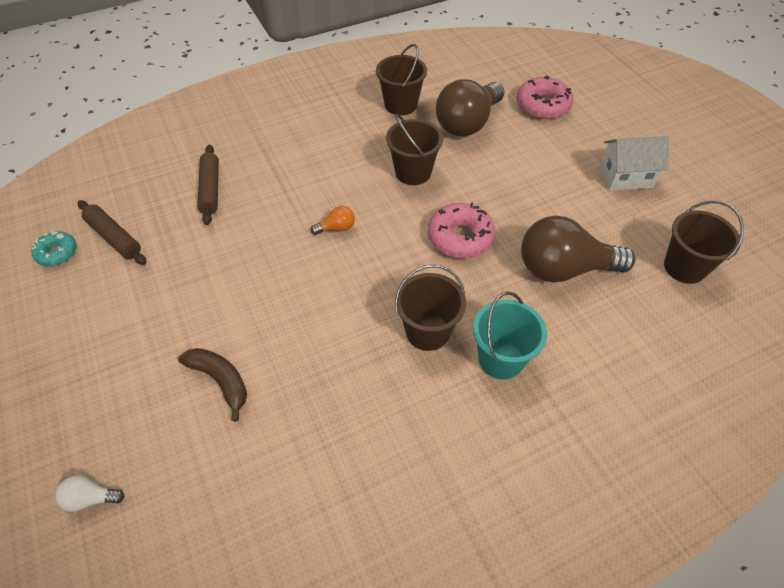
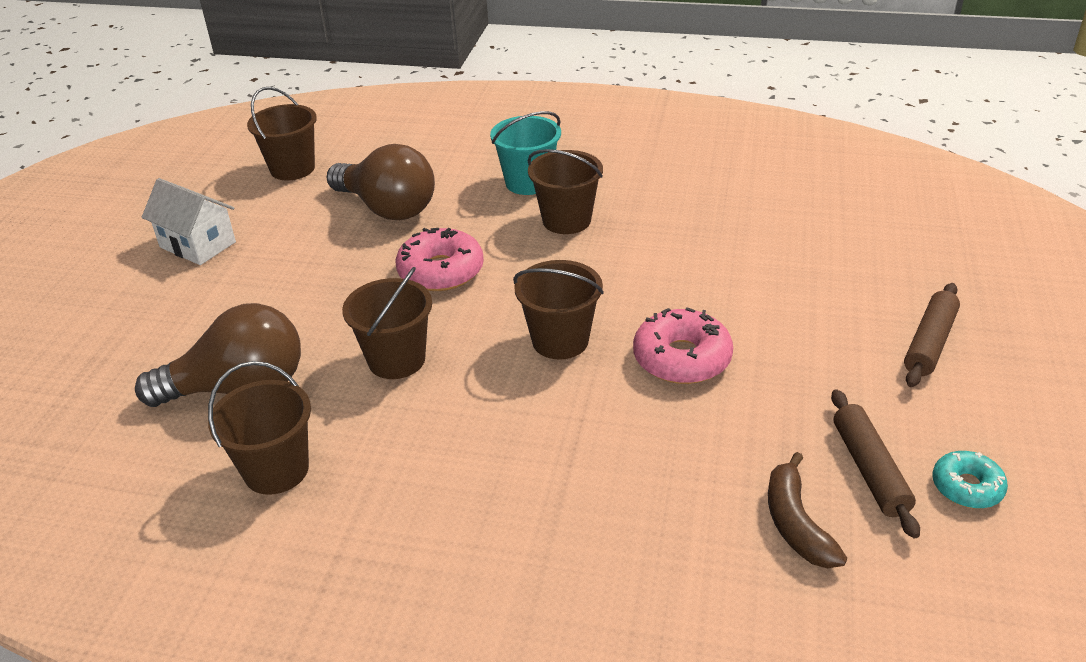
camera: 140 degrees left, 15 degrees down
white light bulb [55,475,125,512] -> none
brown banana [178,348,247,422] -> brown banana moved to [768,452,847,568]
brown rolling pin [197,145,219,225] -> brown rolling pin moved to [904,283,960,387]
orange light bulb [311,206,355,235] -> brown bucket [513,260,604,360]
pink donut [516,76,573,119] -> pink donut moved to [633,307,733,384]

